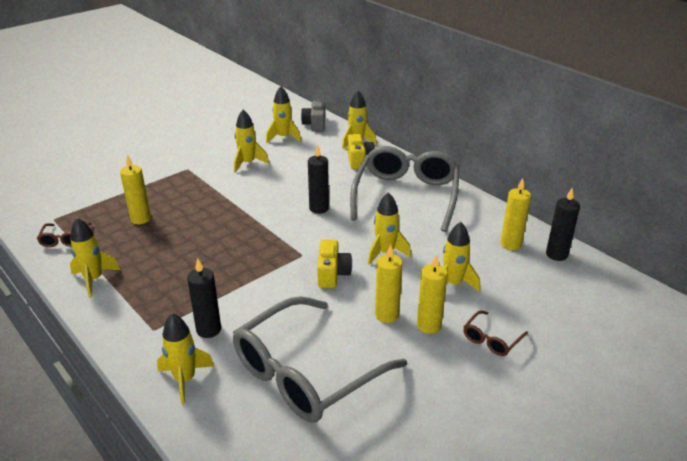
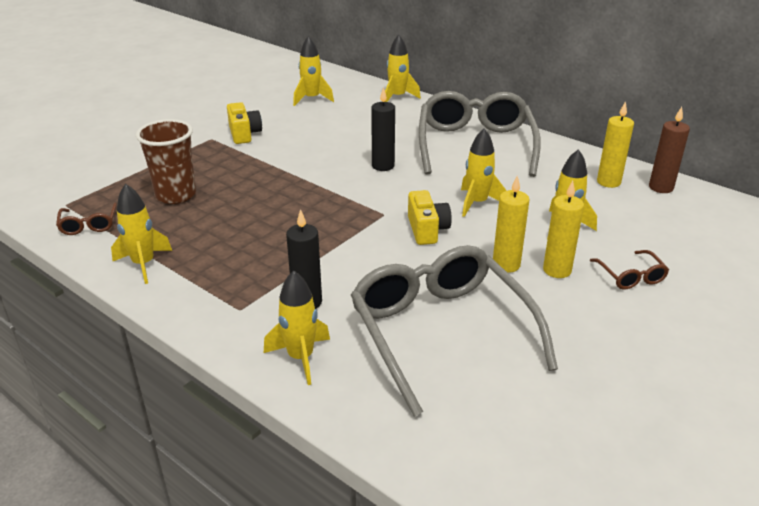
camera: 10 degrees left, 0 degrees up
yellow candle [120,154,151,224] -> brown cup [136,119,196,204]
grey glasses [233,296,407,423] -> grey glasses turned 120 degrees clockwise [351,245,558,417]
yellow rocket [234,110,269,173] -> none
grey camera [301,99,325,132] -> none
yellow camera [347,134,375,169] -> yellow camera moved to [227,102,262,144]
brown glasses [463,310,528,356] -> brown glasses turned 45 degrees counterclockwise [590,250,669,290]
black candle [546,188,580,261] -> brown candle [649,107,690,193]

